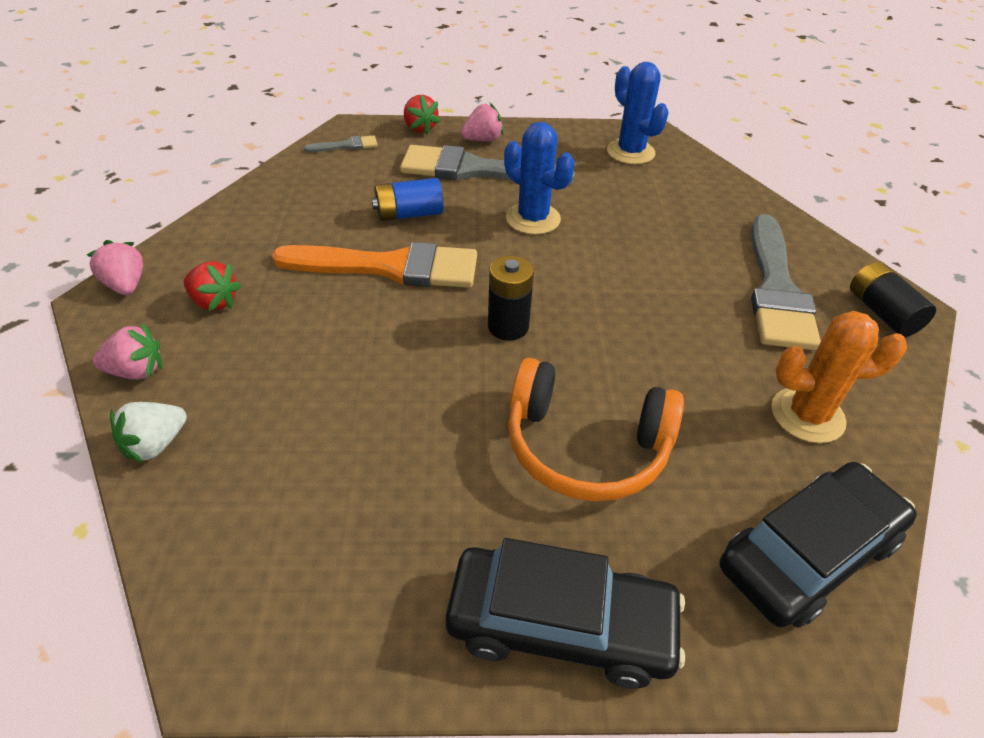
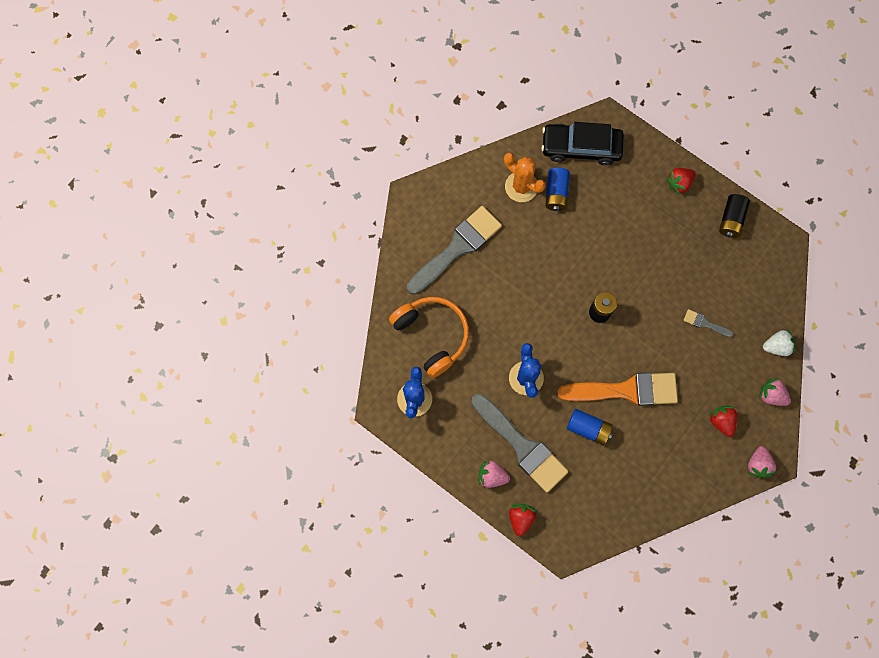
camera: 140 degrees left, 30 degrees up
orange brush [272,242,477,288] -> orange brush turned 135 degrees clockwise [557,373,678,406]
grey brush [304,135,378,152] -> grey brush moved to [684,309,734,337]
black car [445,538,685,689] -> red strawberry [666,168,696,195]
orange headphones [508,358,684,501] -> orange headphones moved to [389,297,469,378]
black battery [850,261,936,337] -> black battery moved to [719,194,750,238]
none -> blue battery [545,168,570,211]

